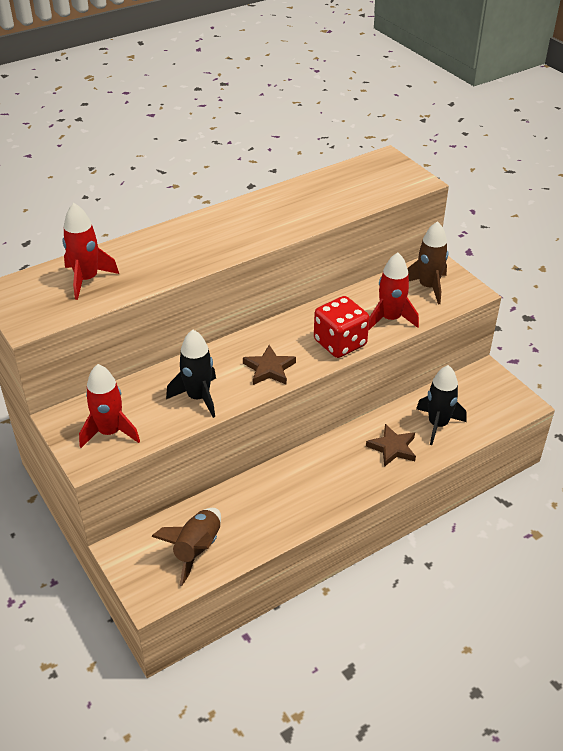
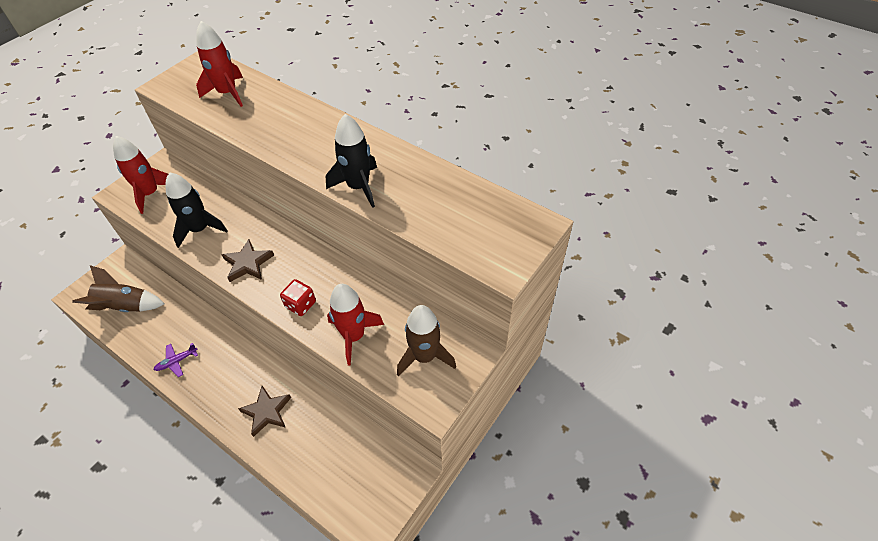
camera: 70 degrees right, 10 degrees up
red dice [314,296,369,358] -> red dice [280,279,316,316], size x0.57
black rocket [416,365,467,445] -> black rocket moved to [326,114,377,208]
none -> purple plane [154,343,198,377]

